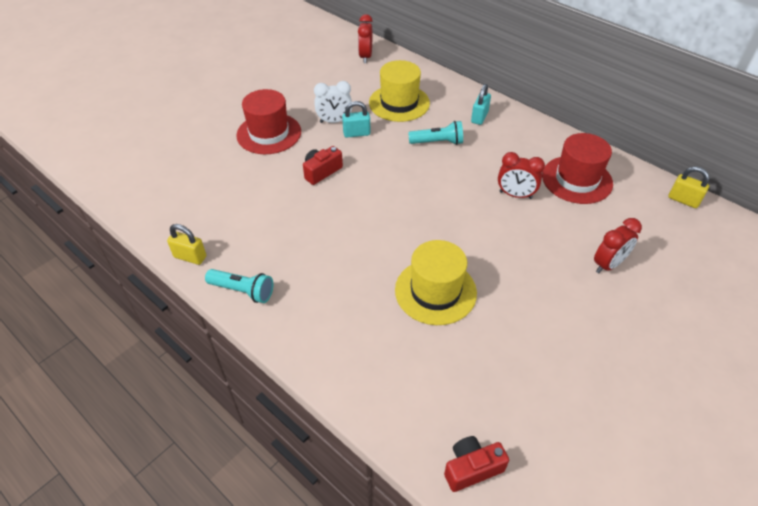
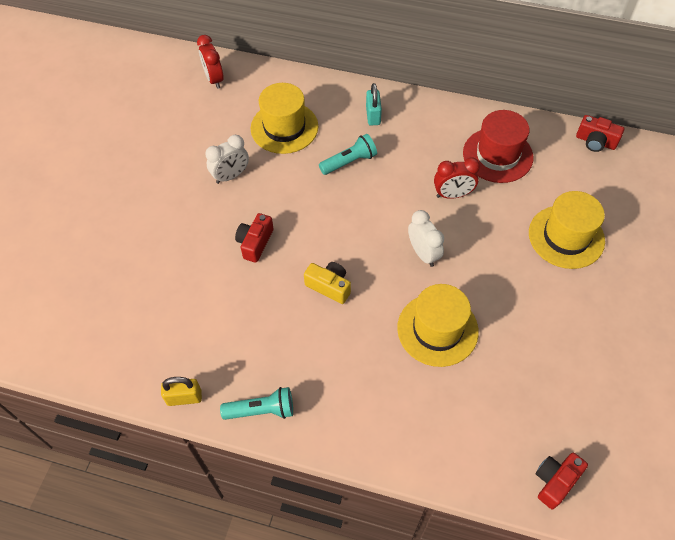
camera: 25 degrees left, 10 degrees up
red hat [236,89,301,154] -> none
turquoise padlock [342,101,370,138] -> none
red clock [594,218,642,273] -> yellow hat [529,191,605,269]
yellow padlock [668,166,710,208] -> red camera [576,115,624,152]
none -> yellow camera [304,262,351,304]
none -> white clock [408,210,444,267]

